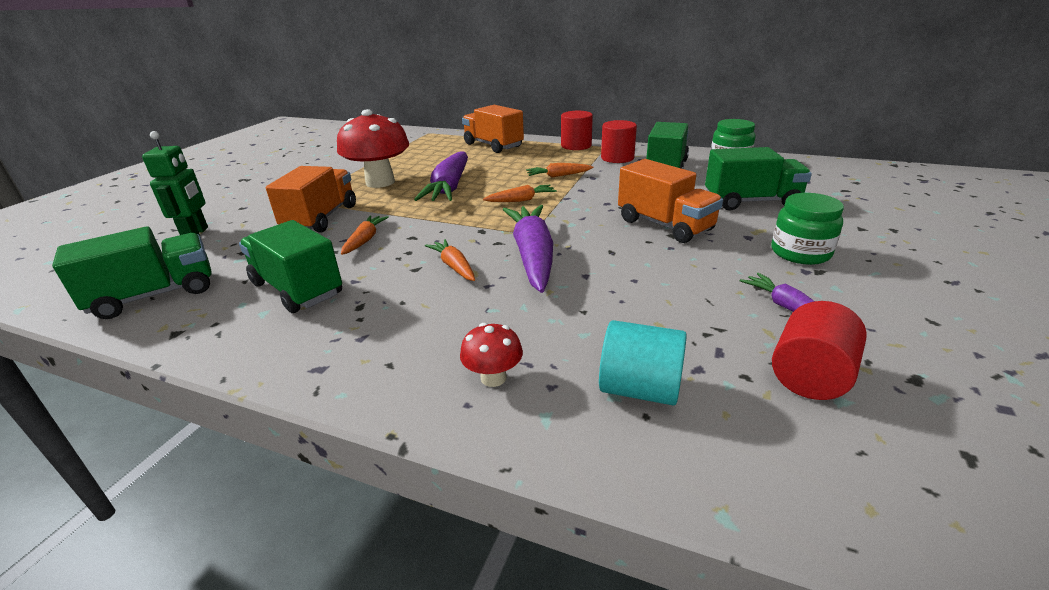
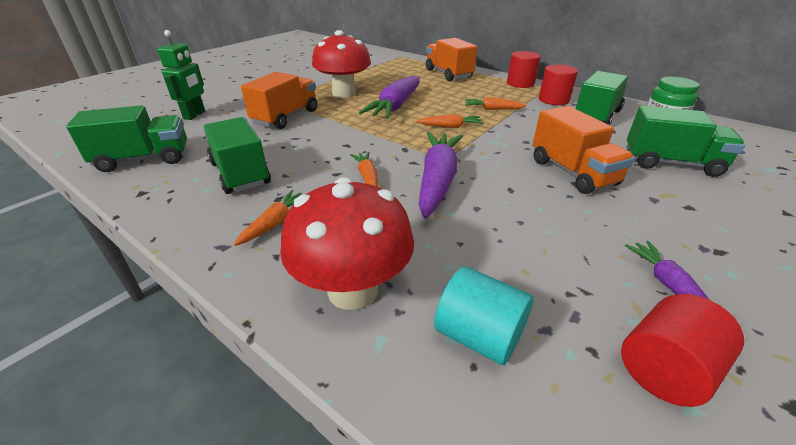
camera: 15 degrees right, 5 degrees up
orange carrot [341,216,389,255] -> orange carrot moved to [234,190,302,246]
red mushroom [460,323,523,387] -> red mushroom [280,177,414,310], size x2.17
green jar [771,193,844,265] -> none

